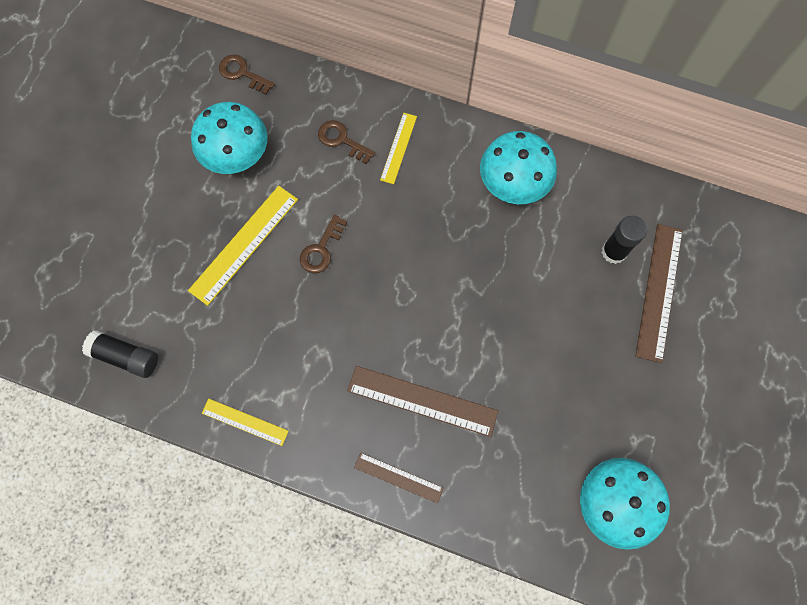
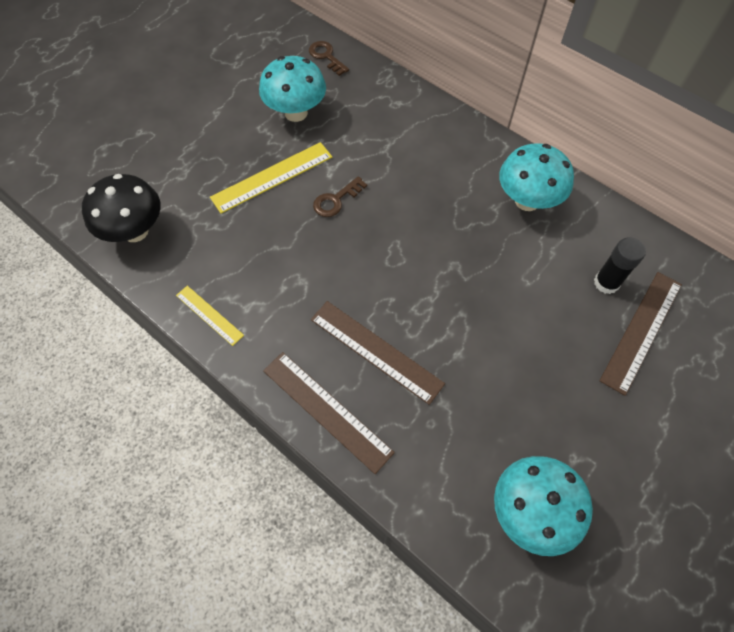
camera: 20 degrees right, 10 degrees down
black glue stick [82,330,158,378] -> black mushroom [82,174,161,242]
brown key [318,120,375,164] -> none
brown ruler [354,453,444,504] -> brown ruler [263,352,395,474], size x1.71
yellow ruler [380,113,417,184] -> none

